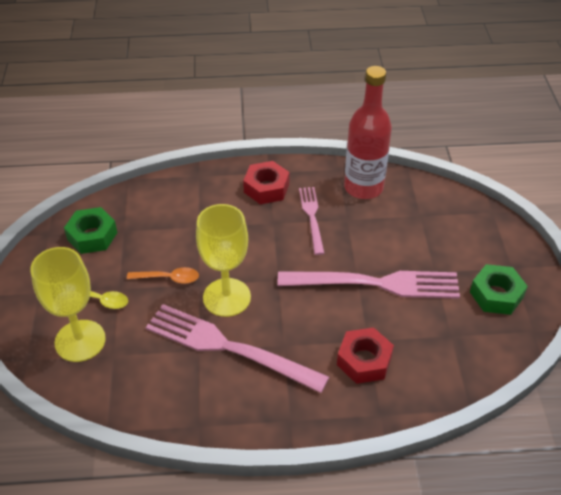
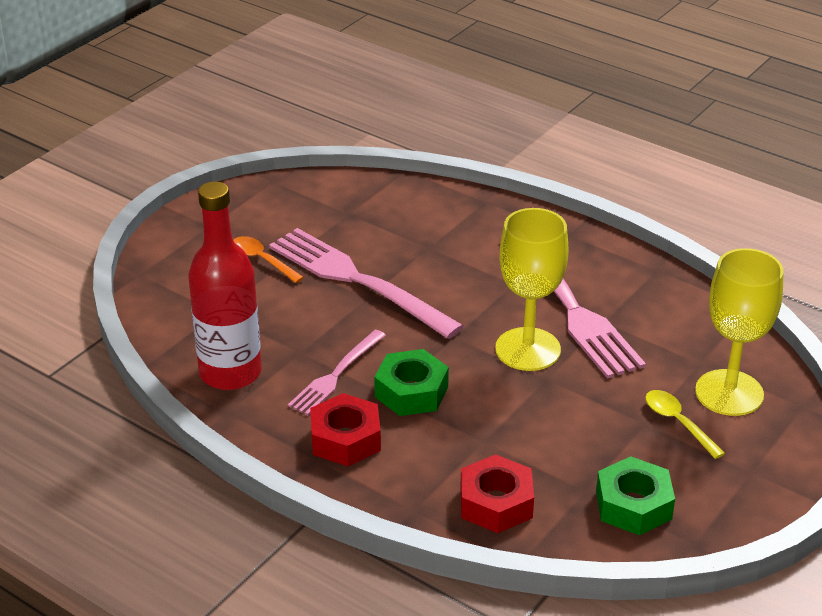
camera: 140 degrees left, 10 degrees down
orange spoon [127,267,199,284] -> orange spoon moved to [233,236,304,283]
red nut [337,327,394,384] -> red nut moved to [460,454,534,533]
green nut [470,264,528,315] -> green nut moved to [374,349,449,416]

